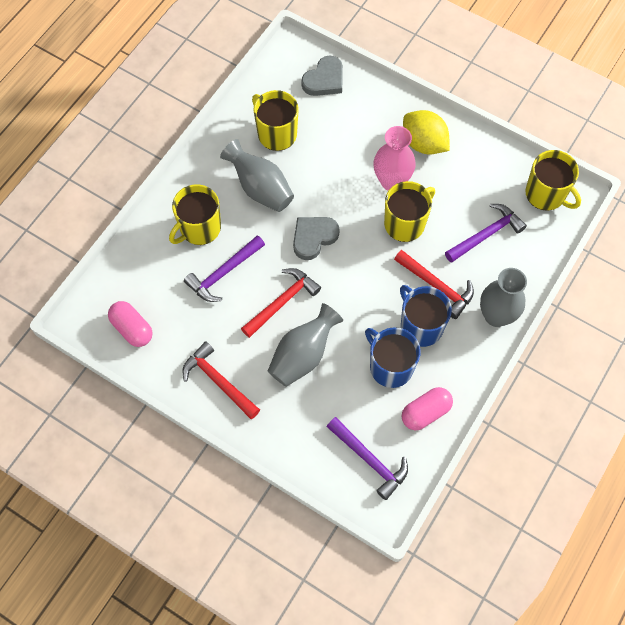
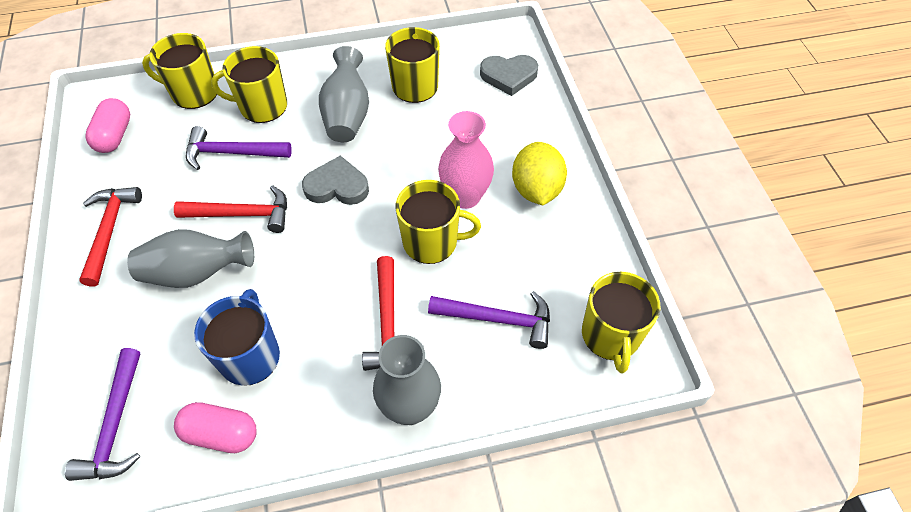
camera: 45 degrees right, 10 degrees down
blue mug [400,285,452,347] -> none
none -> yellow mug [142,33,217,109]

